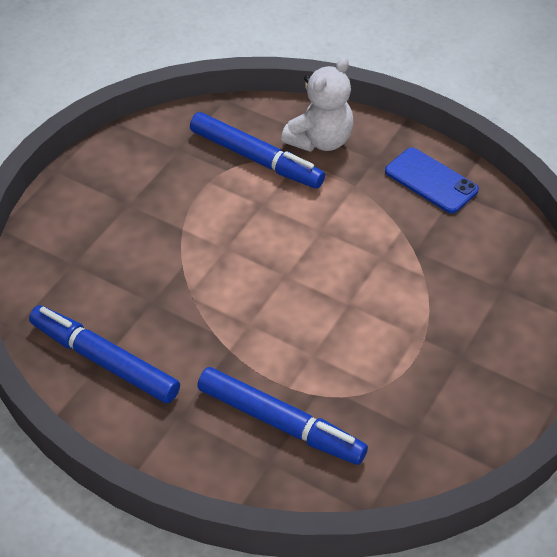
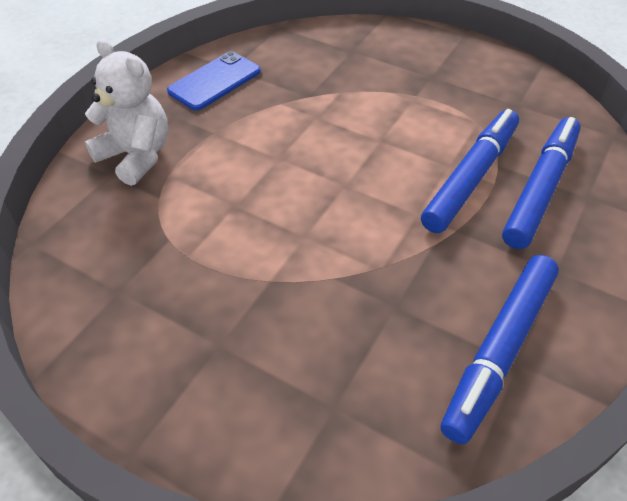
camera: 90 degrees left, 0 degrees up
blue marker [190,112,325,189] -> blue marker moved to [421,109,519,233]

